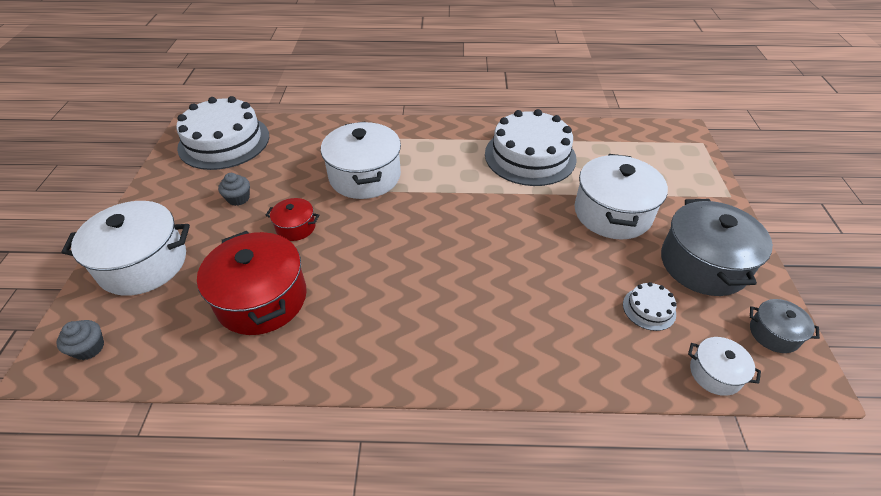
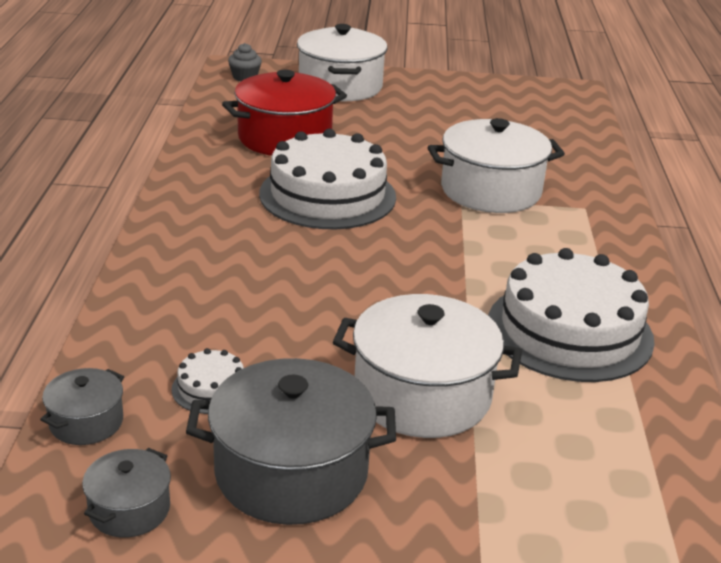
camera: 90 degrees right, 15 degrees down
white cake [176,96,269,170] -> white cake moved to [259,129,396,229]
grey cupcake [218,173,250,206] -> none
red pot [266,198,319,241] -> none
white pot [688,337,761,396] -> grey pot [40,368,124,445]

